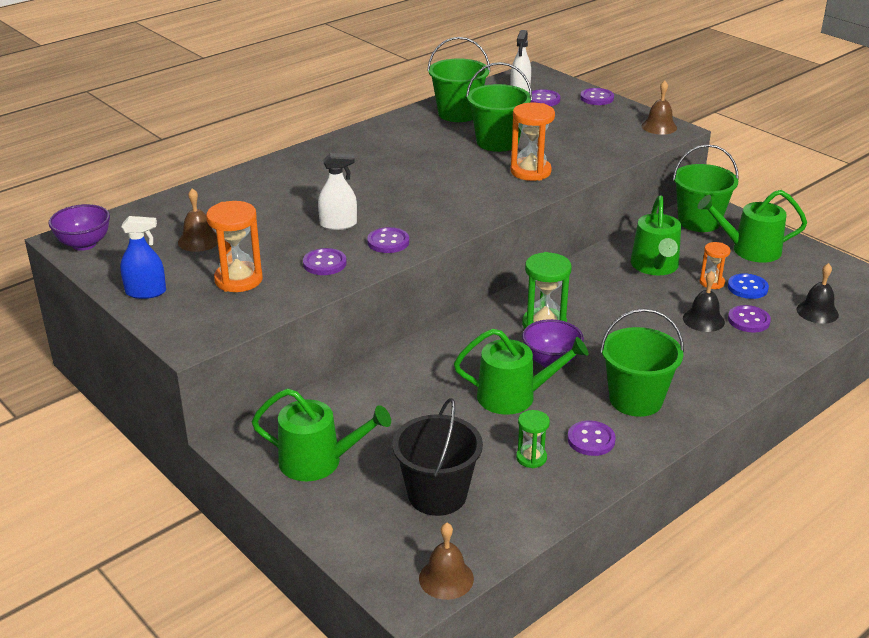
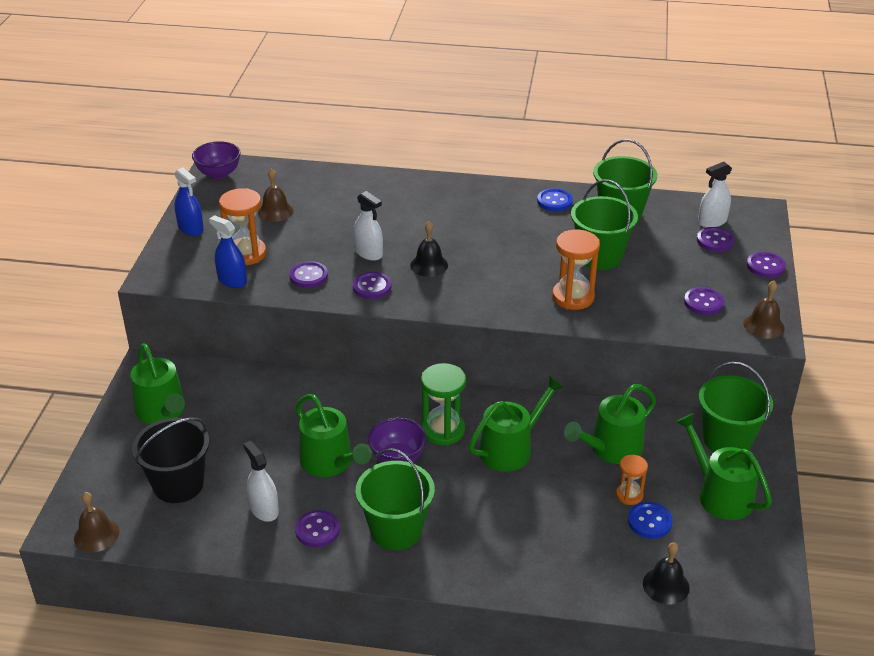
camera: 50 degrees right, 5 degrees up
green hourglass [516,410,550,468] -> white spray bottle [243,441,279,522]
black bell [683,271,725,332] -> black bell moved to [410,221,448,277]
purple button [728,305,771,333] -> purple button moved to [684,287,725,315]
none -> blue spray bottle [209,215,247,288]
none -> green watering can [469,376,565,472]
none -> blue button [537,188,573,211]

